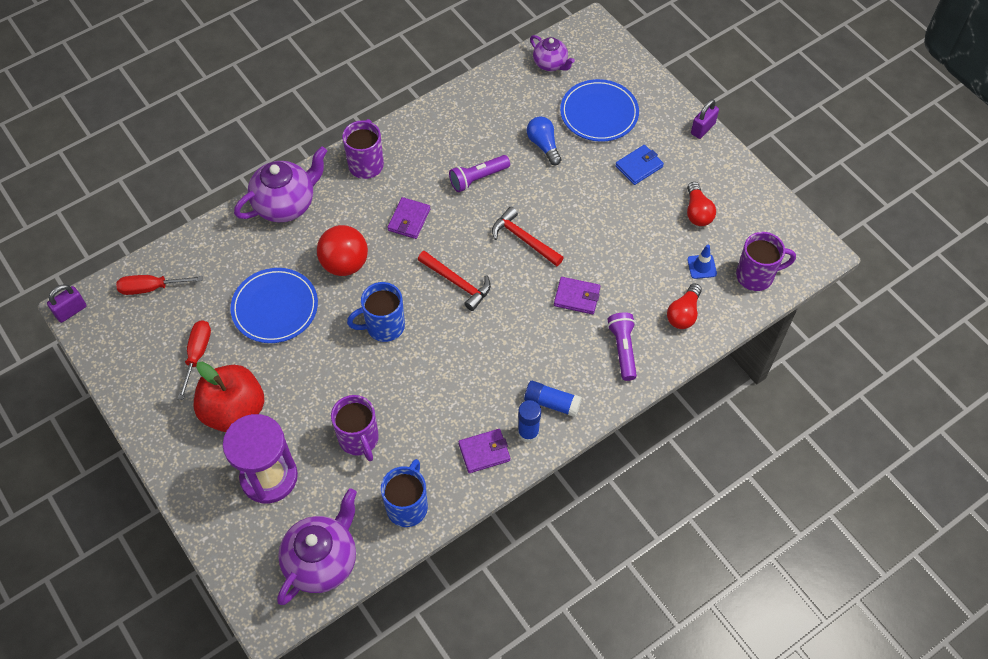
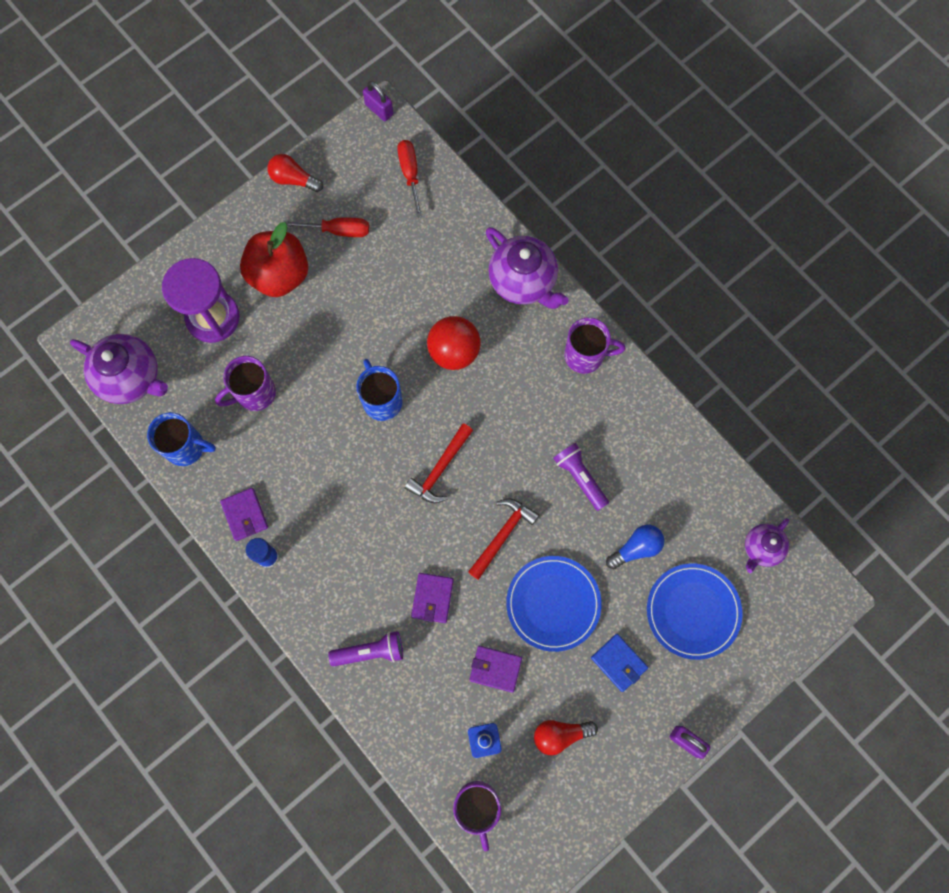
camera: 85 degrees right, 15 degrees up
blue plate [230,268,318,343] -> blue plate moved to [506,556,602,652]
purple wallet [387,197,430,239] -> purple wallet moved to [469,646,522,693]
blue glue stick [524,381,582,417] -> none
red light bulb [667,283,702,329] -> red light bulb moved to [268,154,323,192]

